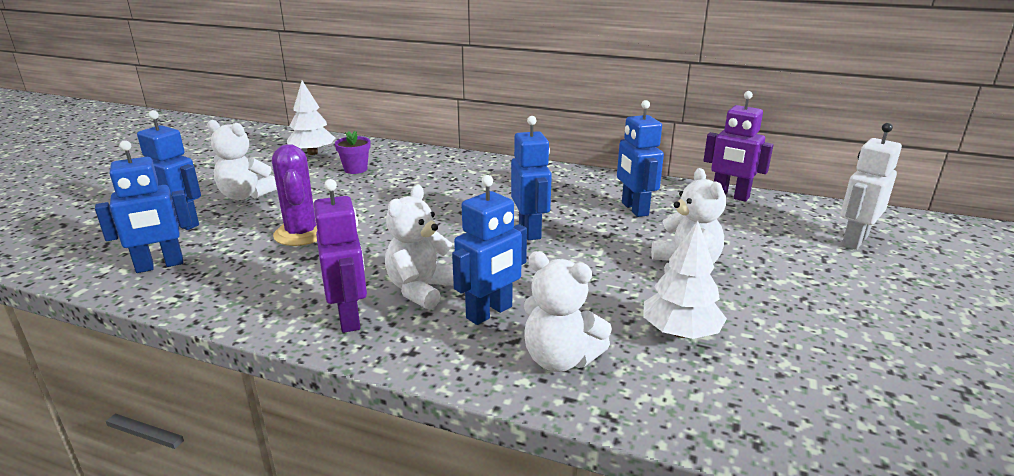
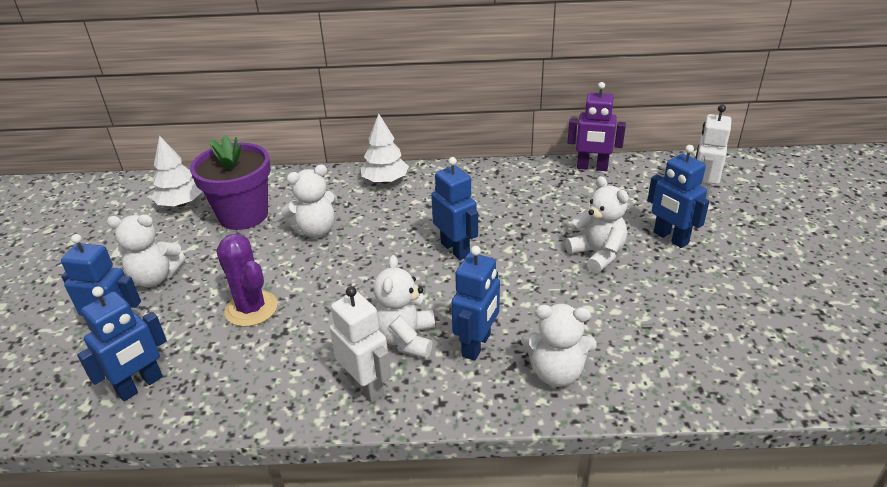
camera: 20 degrees left, 10 degrees up
purple robot [314,179,367,333] -> white robot [330,286,391,403]
purple flower pot [335,131,371,174] -> purple flower pot [190,135,271,230], size x2.11
blue robot [617,100,664,217] -> blue robot moved to [647,145,709,248]
white tree [643,221,727,339] -> white tree moved to [360,113,409,184]
none -> white teddy bear [281,165,337,237]

